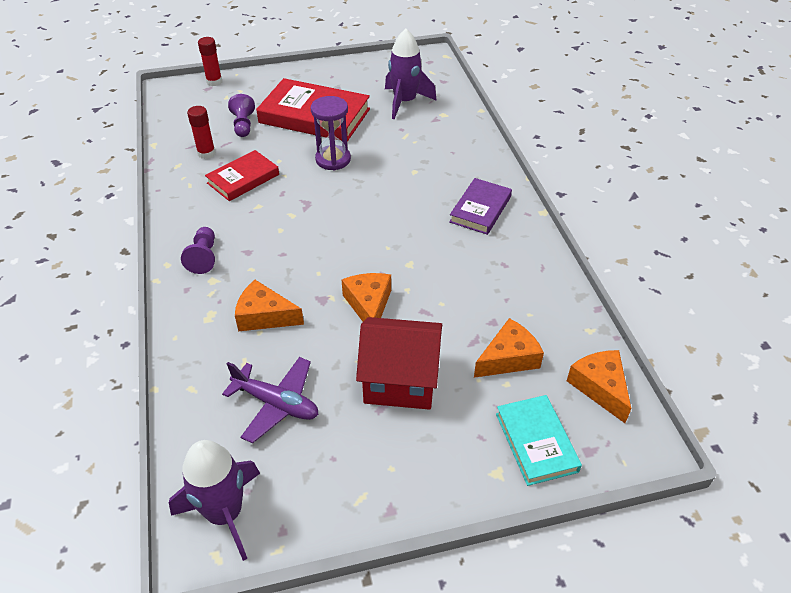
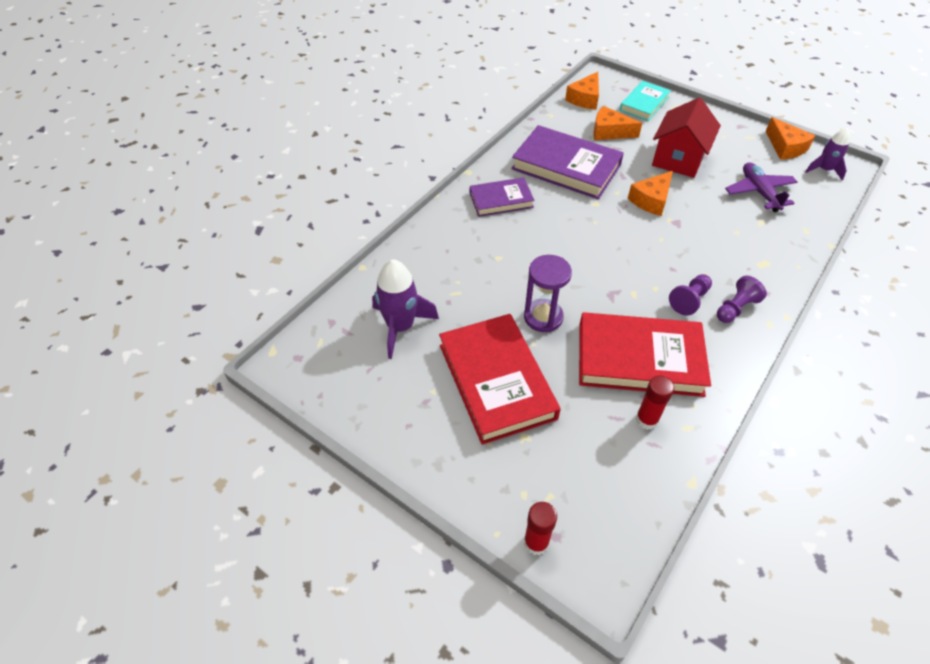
camera: 130 degrees left, 5 degrees up
purple rocket [169,440,260,561] -> purple rocket [805,128,850,180], size x0.63
red book [205,150,279,201] -> red book [579,312,711,397], size x1.73
purple pawn [228,94,255,137] -> purple pawn moved to [669,274,712,315]
orange cheese [235,280,304,331] -> orange cheese moved to [765,117,815,160]
red house [356,317,442,410] -> red house turned 60 degrees clockwise [652,97,721,178]
none -> purple book [511,125,624,199]

